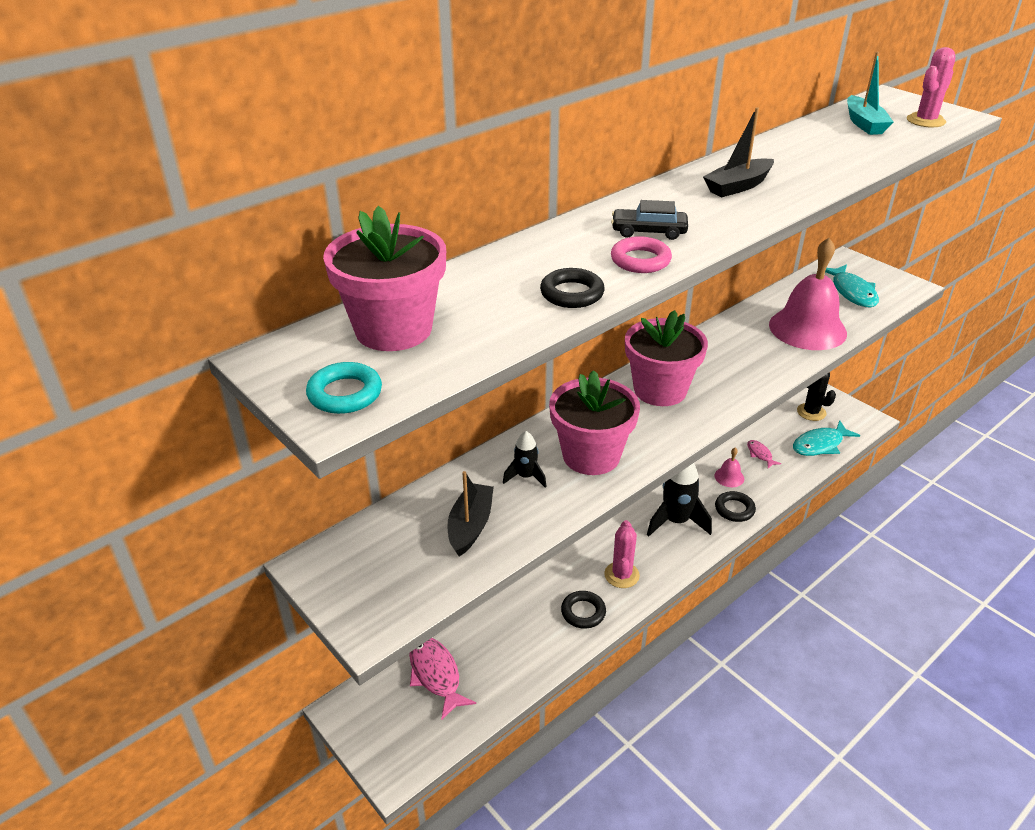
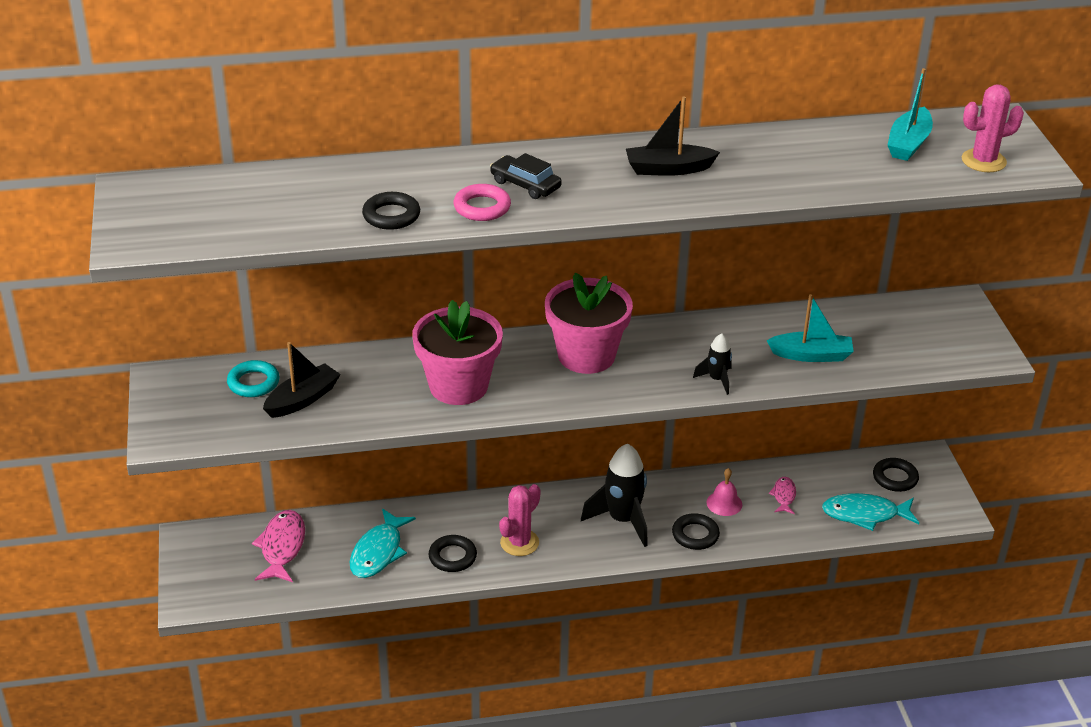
camera: 30 degrees right, 0 degrees up
turquoise ring [306,362,382,414] -> turquoise ring moved to [227,360,280,397]
pink flower pot [323,206,446,351] -> none
black rocket [503,431,547,488] -> black rocket moved to [693,333,732,395]
pink bell [769,238,847,350] -> turquoise boat [766,294,854,362]
black cactus [797,372,836,421] -> black ring [873,458,919,492]
turquoise fish [825,264,879,307] -> turquoise fish moved to [350,508,416,578]

